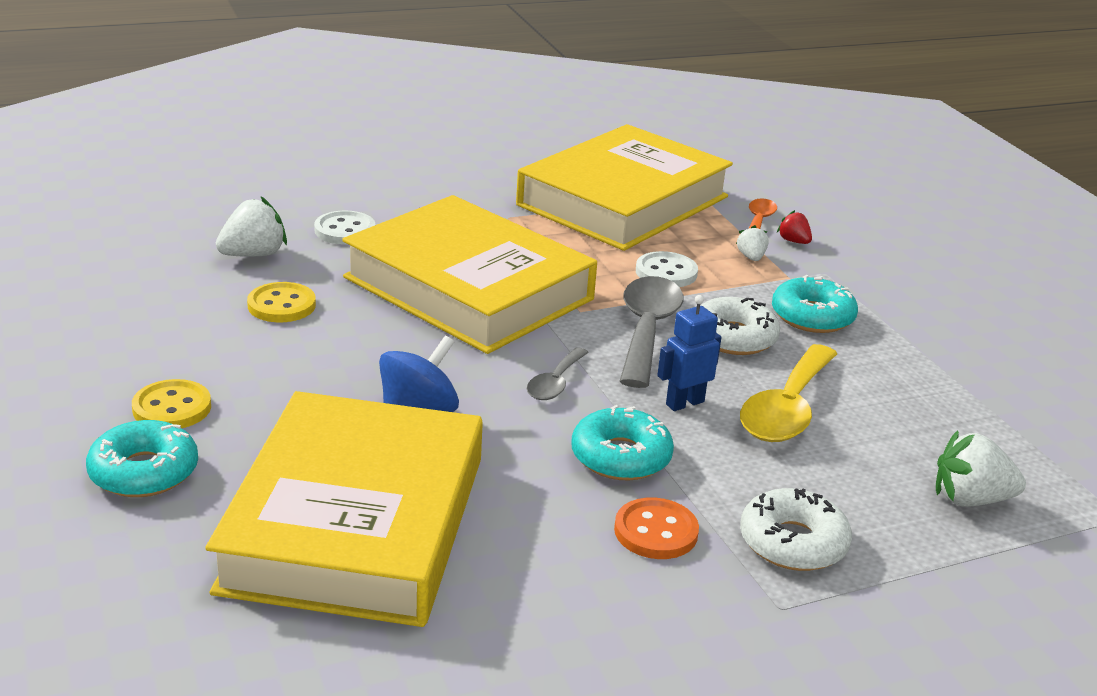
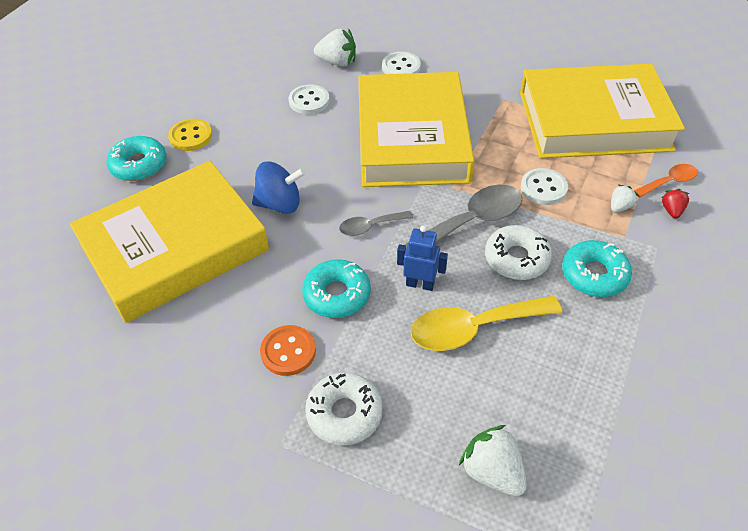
camera: 50 degrees right, 20 degrees up
yellow button [247,282,316,322] -> white button [288,85,330,114]

